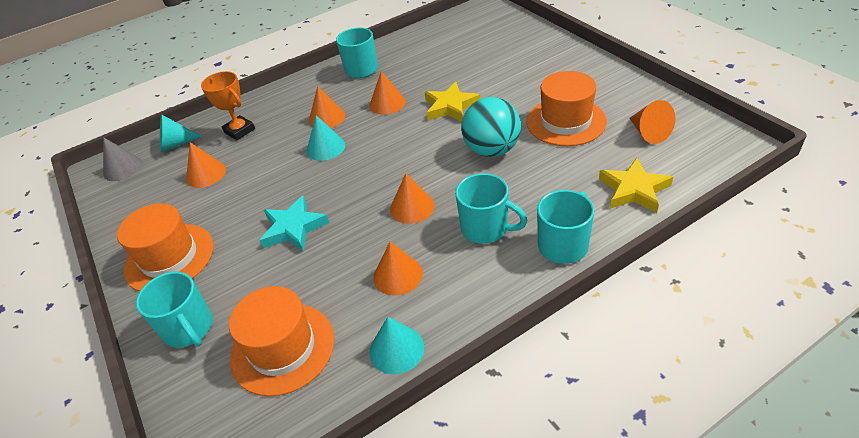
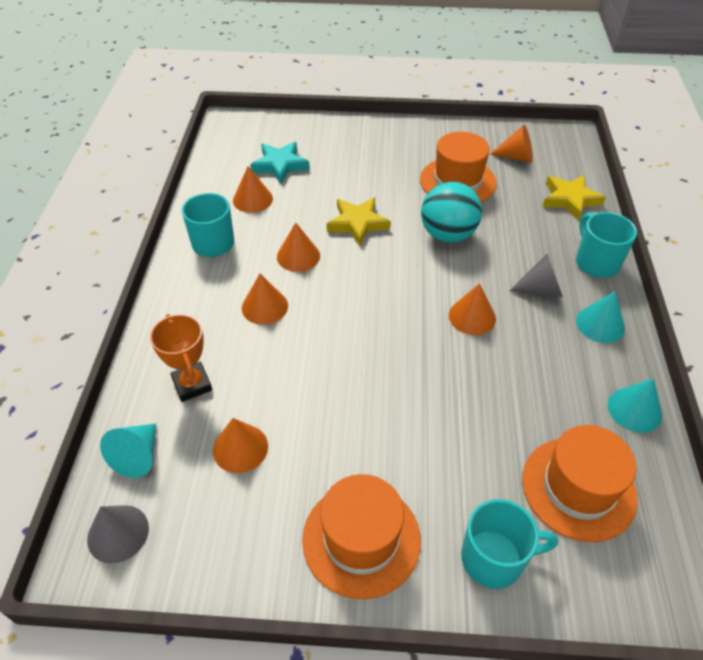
camera: 60 degrees left, 5 degrees up
orange trophy [201,71,255,140] -> orange trophy turned 75 degrees clockwise [150,314,212,402]
turquoise star [260,196,329,251] -> turquoise star moved to [250,142,310,184]
turquoise cone [307,115,345,161] -> turquoise cone moved to [576,291,625,343]
orange cone [373,242,423,296] -> orange cone moved to [233,166,273,213]
turquoise mug [455,173,527,244] -> grey cone [509,254,563,297]

